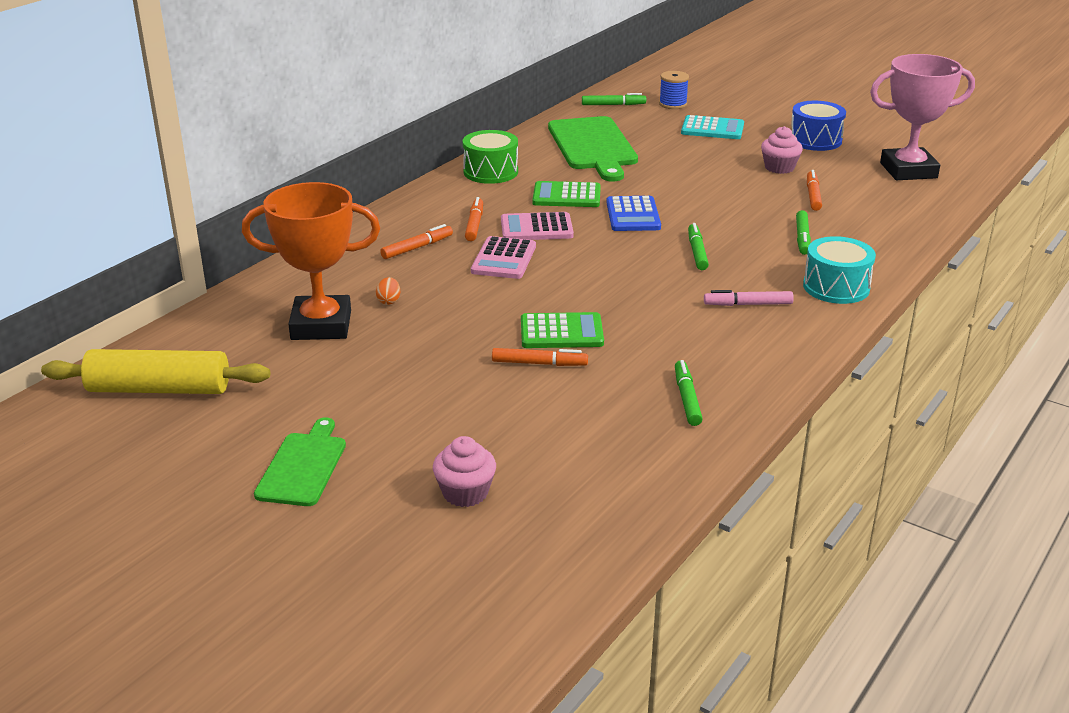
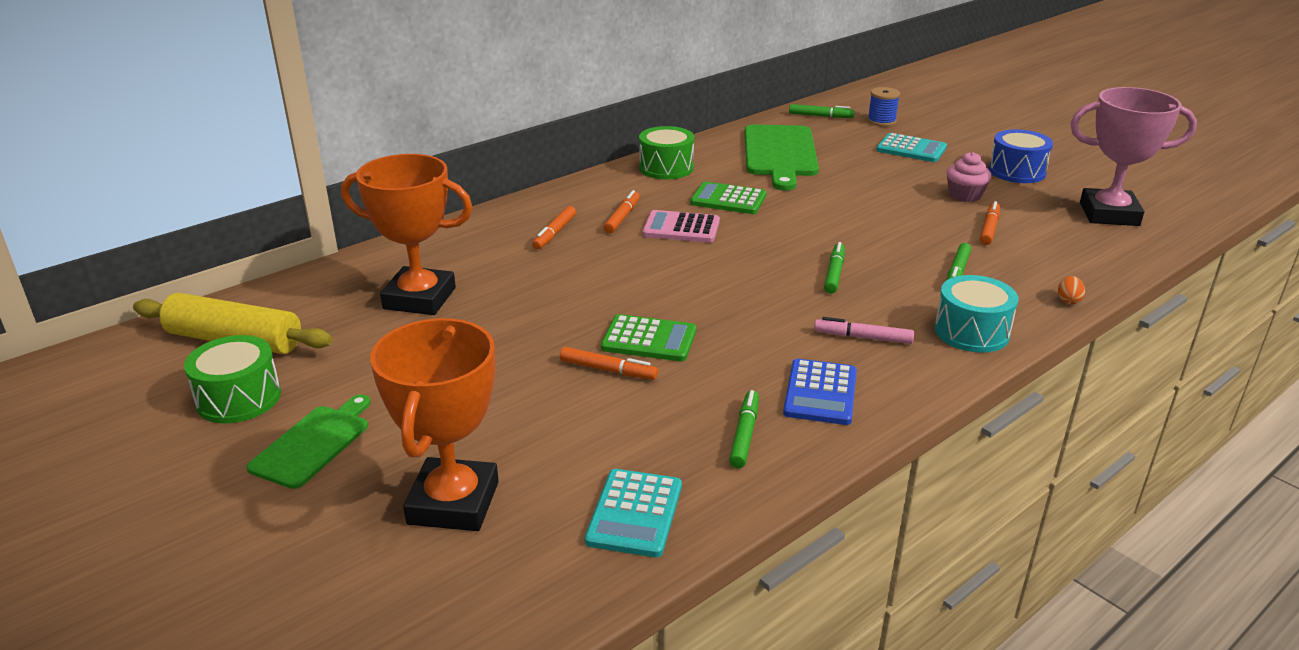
camera: 15 degrees right, 0 degrees up
orange egg [376,277,400,305] -> orange egg moved to [1058,276,1085,304]
orange marker [380,224,453,259] -> orange marker turned 135 degrees clockwise [532,206,576,250]
pink cupcake [433,436,496,507] -> orange trophy [370,318,499,531]
pink calculator [471,236,536,279] -> none
blue calculator [606,196,661,231] -> blue calculator moved to [783,359,857,425]
none -> green drum [184,335,281,424]
none -> turquoise calculator [585,469,682,557]

